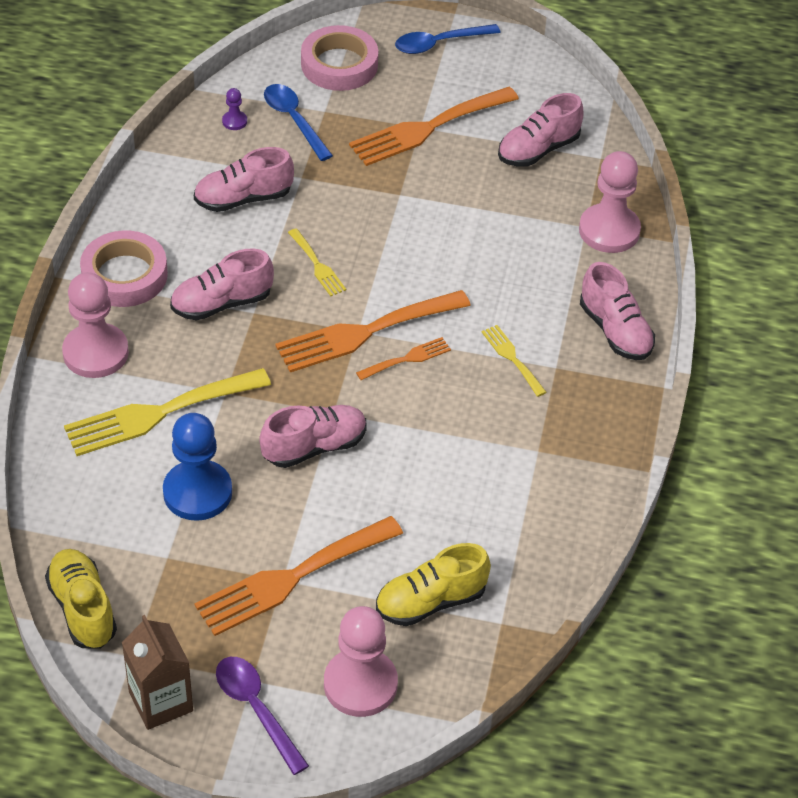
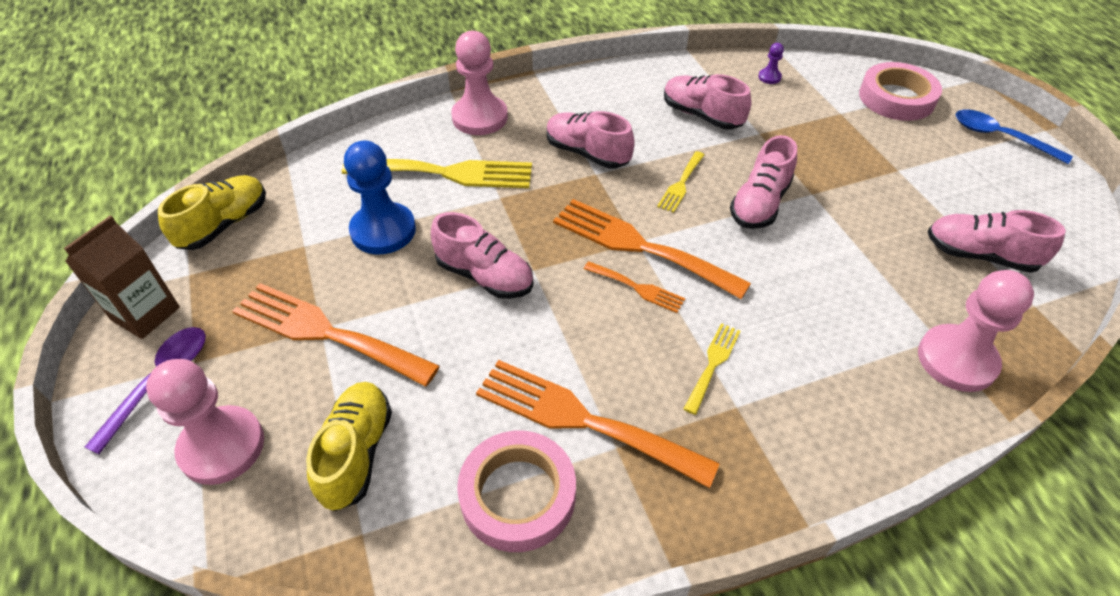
camera: 60 degrees right, 0 degrees up
yellow fork [64,368,271,456] -> yellow fork turned 150 degrees clockwise [342,159,532,188]
pink tape [80,231,168,307] -> pink tape moved to [457,431,576,552]
blue spoon [264,84,333,161] -> none
orange fork [349,87,519,166] -> orange fork moved to [476,360,720,488]
yellow shoe [376,543,491,626] -> yellow shoe turned 60 degrees clockwise [306,382,392,511]
pink shoe [580,262,655,360] -> pink shoe moved to [730,135,797,229]

